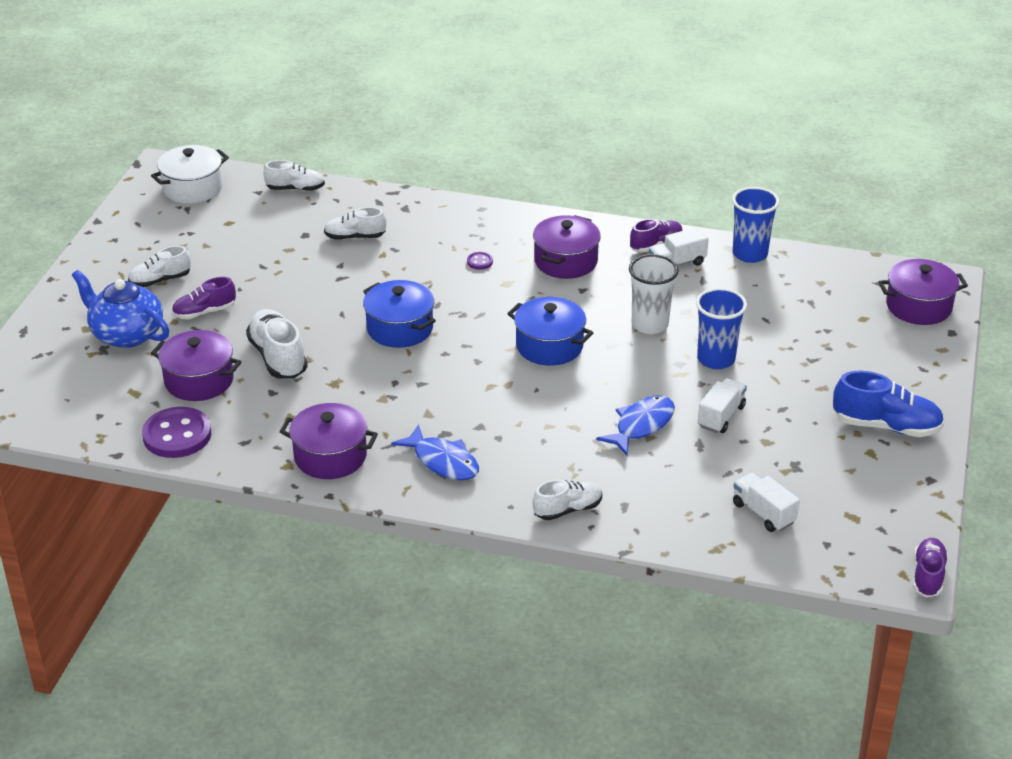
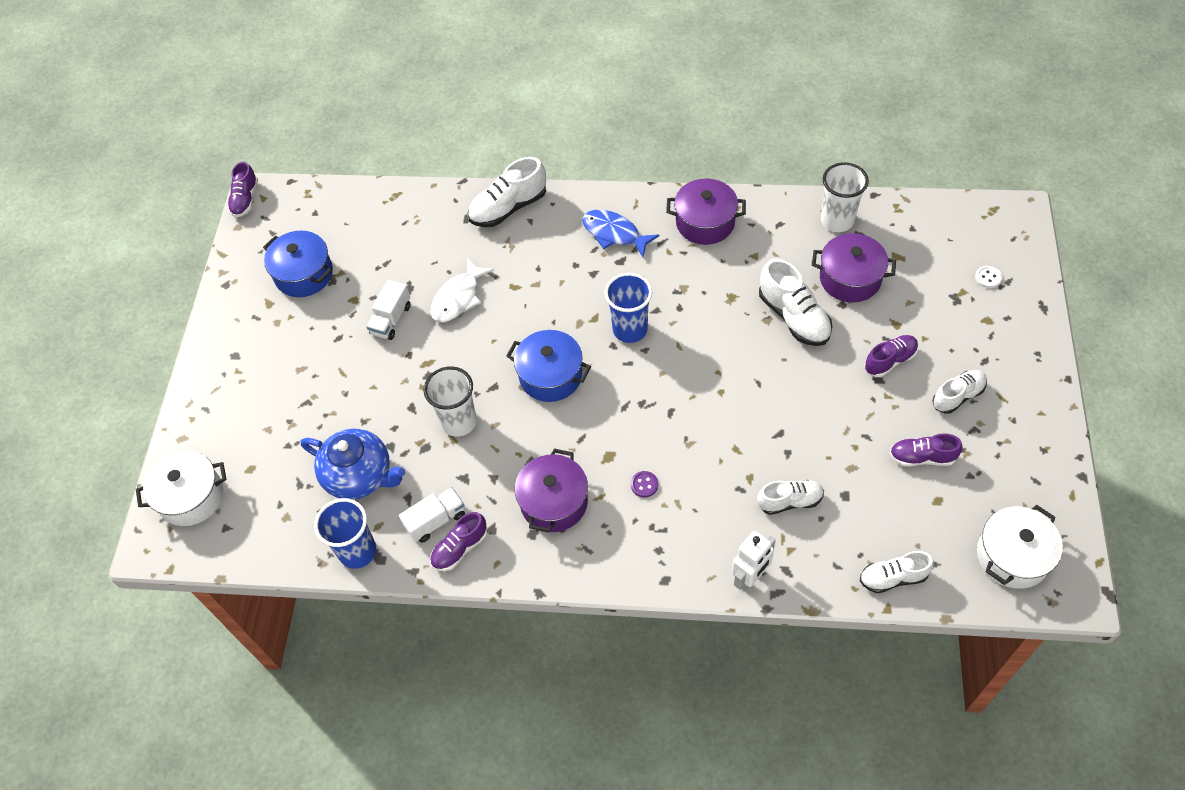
camera: 175 degrees right, 20 degrees up
blue teapot [72,270,169,348] -> blue teapot moved to [301,429,405,500]
purple button [142,407,211,458] -> white cup [821,162,869,232]
blue pot [363,280,436,348] -> blue pot moved to [263,231,333,297]
white shoe [533,480,602,520] -> white shoe [468,157,546,227], size x1.54
blue fish [596,395,675,455] -> white fish [430,258,494,322]
blue cup [696,288,747,369] -> blue cup moved to [604,273,652,343]
white truck [733,473,800,532] -> none
blue shoe [833,371,944,437] -> none
purple pot [878,259,968,325] -> white pot [136,450,227,526]
none -> white robot [732,531,776,591]
none -> purple shoe [889,433,962,467]
none -> white button [975,266,1002,288]

